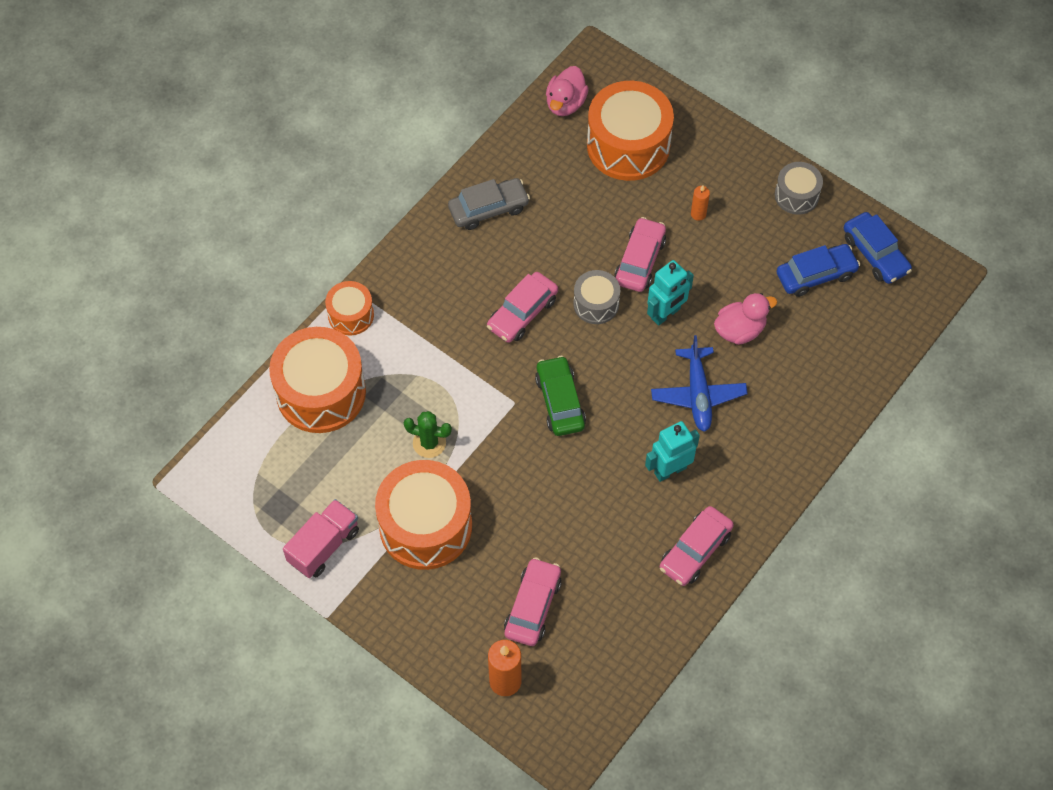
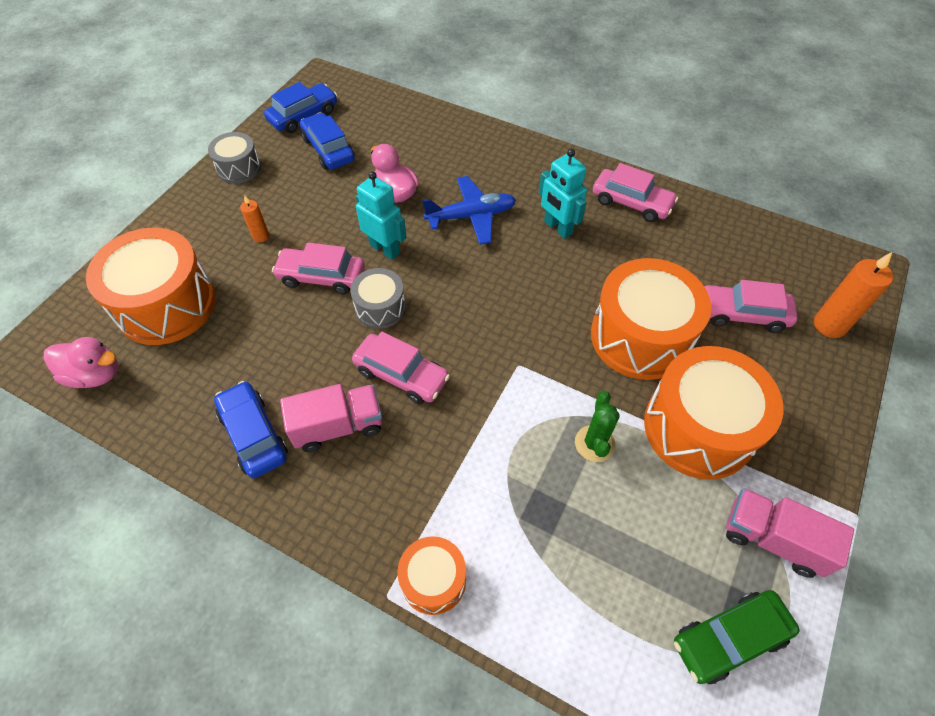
camera: 100 degrees left, 5 degrees down
orange drum [269,327,366,433] -> orange drum moved to [591,258,711,380]
grey car [448,178,530,230] -> blue car [214,381,288,478]
green car [535,356,586,436] -> green car moved to [674,590,800,684]
none -> pink truck [280,384,382,452]

